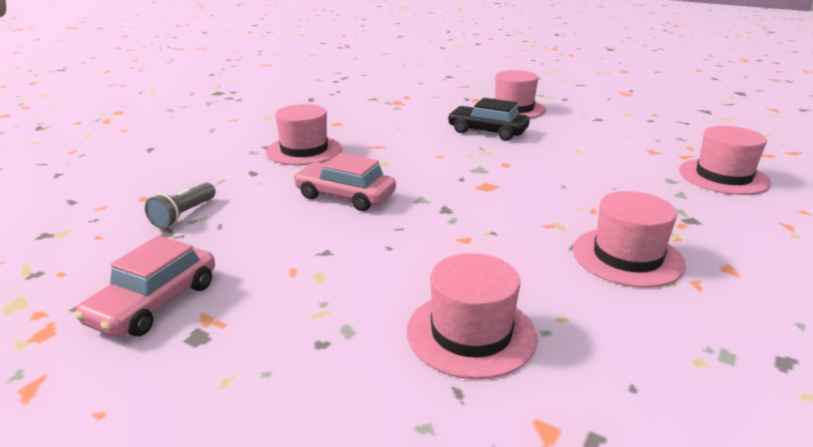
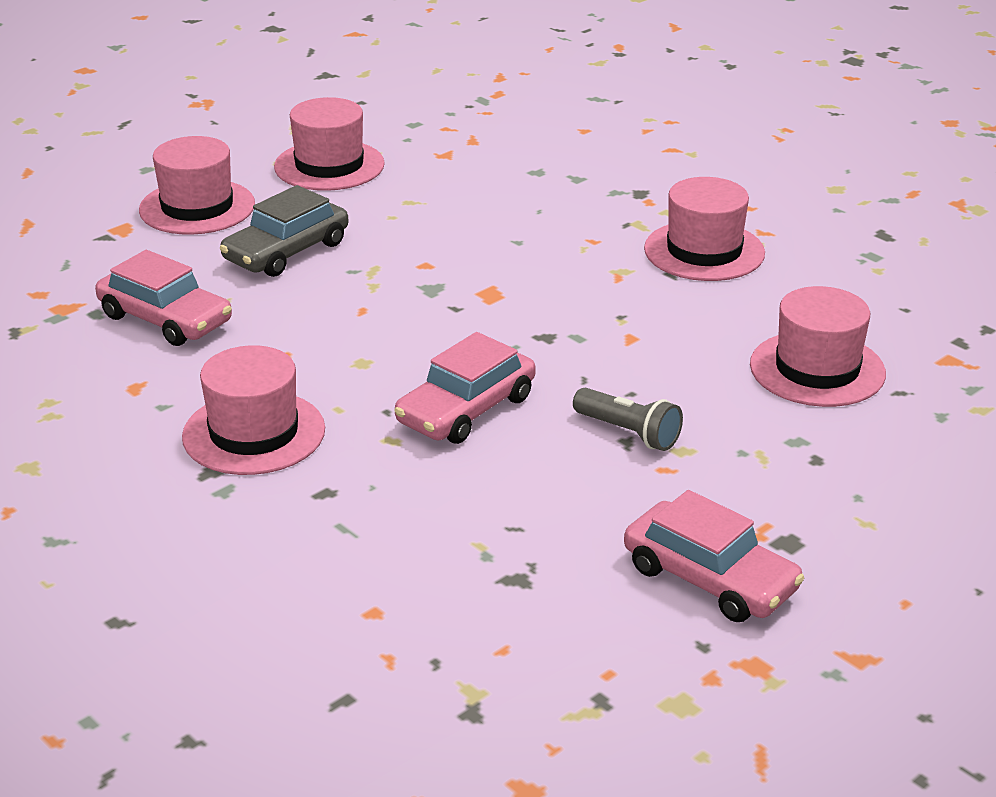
camera: 75 degrees left, 5 degrees up
grey flashlight [145,183,216,229] -> grey flashlight moved to [573,388,683,451]
black car [448,98,530,141] -> grey car [220,185,348,277]
pink hat [679,126,771,195] -> pink hat moved to [274,97,385,191]
none -> pink car [95,250,232,346]

